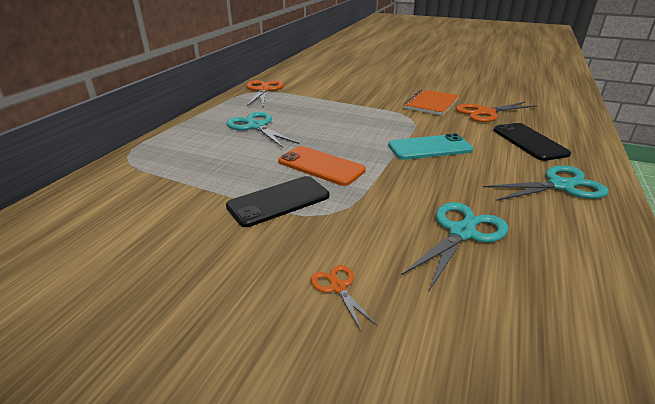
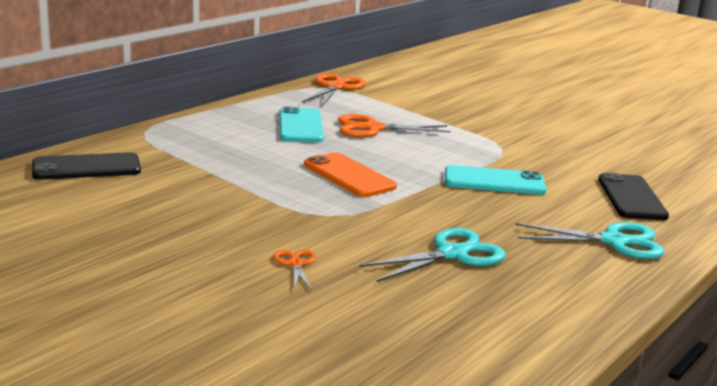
camera: 15 degrees right, 10 degrees down
black phone [226,176,329,227] -> black phone moved to [32,152,141,180]
turquoise scissors [227,112,299,148] -> turquoise phone [280,107,324,142]
orange notebook [404,89,459,116] -> none
orange scissors [456,102,537,122] -> orange scissors moved to [338,114,451,137]

